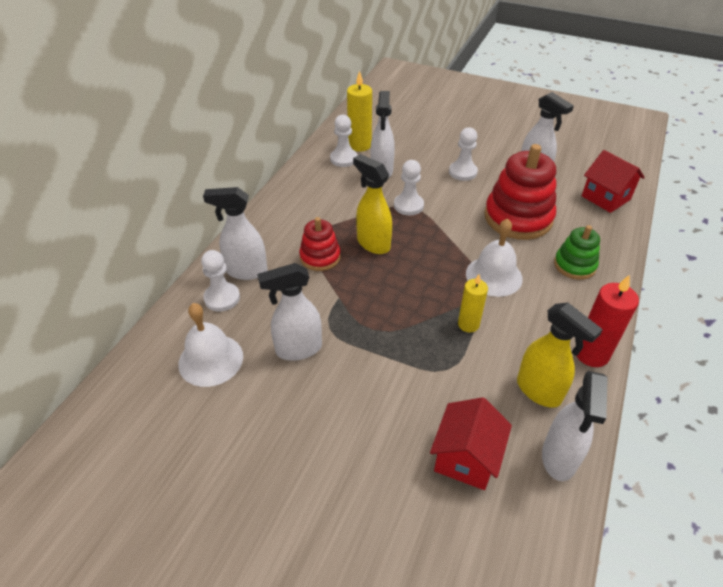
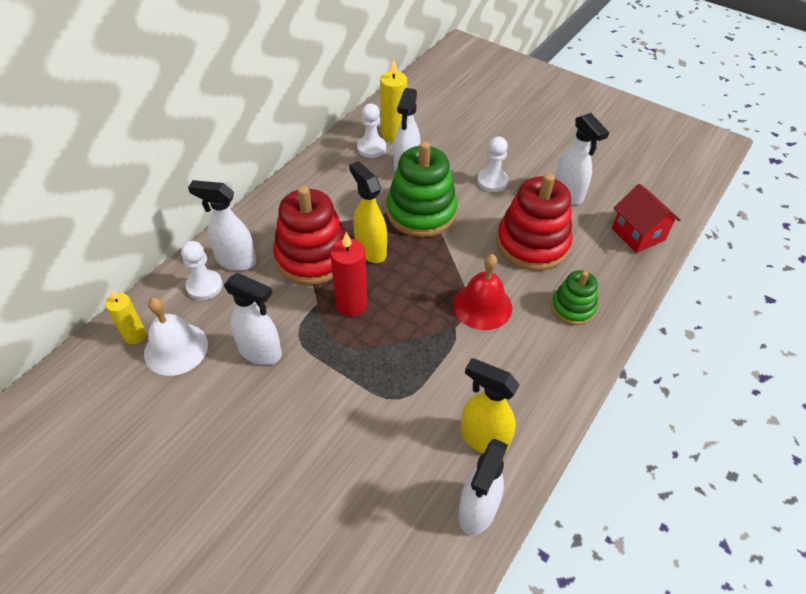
camera: 10 degrees right, 5 degrees up
white spray bottle [257,263,322,361] -> white spray bottle turned 150 degrees counterclockwise [224,273,282,365]
red stacking toy [299,217,341,271] -> red stacking toy [273,186,345,285], size x1.78
white pawn [394,160,424,215] -> green stacking toy [386,141,458,237]
red house [430,397,512,490] -> none
yellow candle [458,275,488,332] -> yellow candle moved to [105,290,146,344]
white bell [466,218,523,297] -> red bell [453,254,512,330]
yellow spray bottle [517,303,603,408] -> yellow spray bottle turned 150 degrees clockwise [461,358,519,453]
red candle [577,275,639,367] -> red candle moved to [330,232,368,317]

